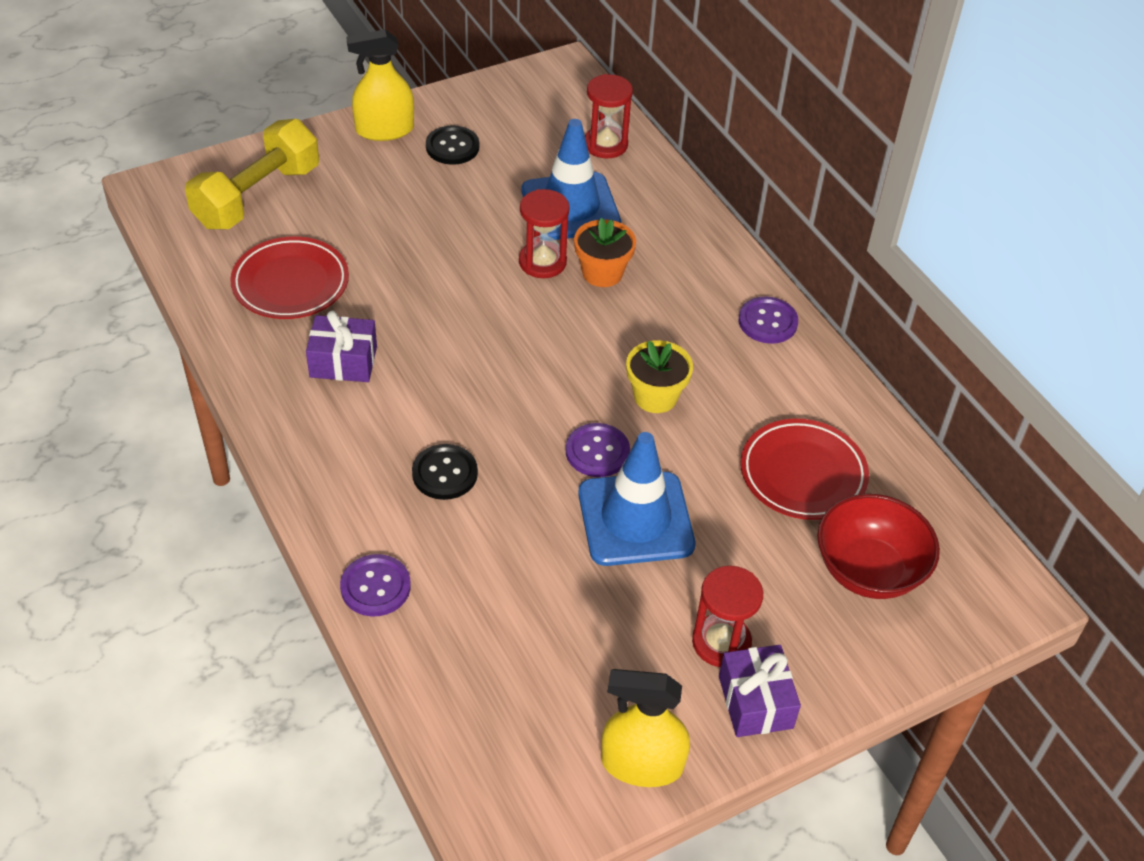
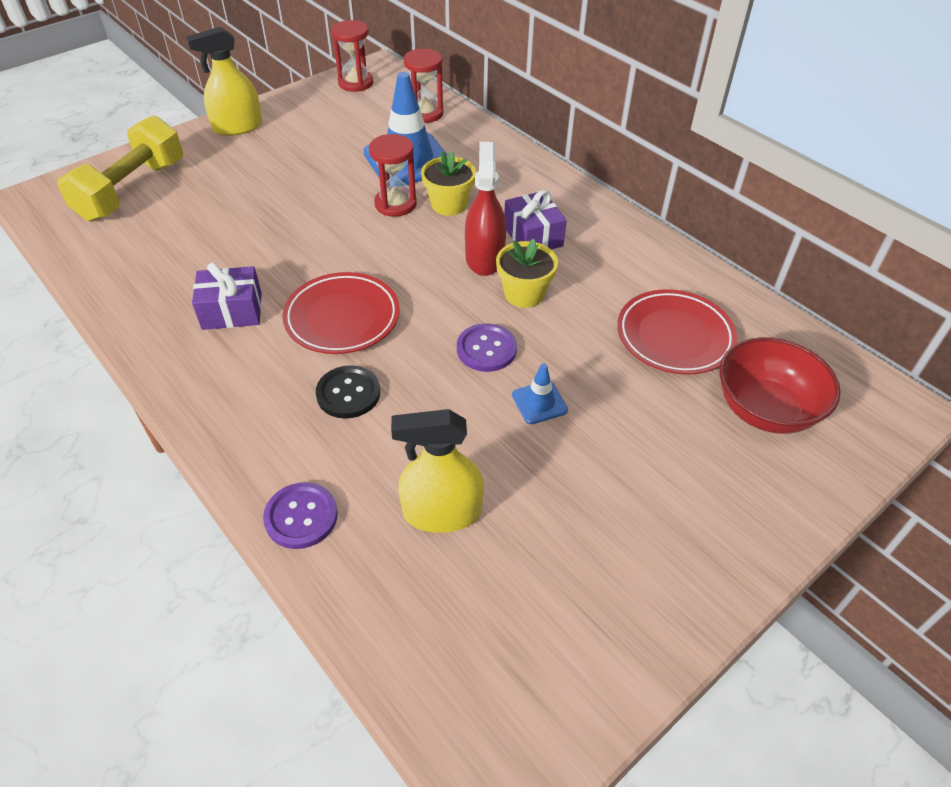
camera: 10 degrees left, 0 degrees up
red plate [230,236,349,319] -> red plate moved to [282,272,400,354]
black button [426,125,479,165] -> none
orange flower pot [574,218,636,287] -> yellow flower pot [421,151,476,216]
blue traffic cone [578,432,695,566] -> blue traffic cone [512,363,568,424], size x0.45
yellow spray bottle [601,669,690,787] -> yellow spray bottle moved to [391,409,484,533]
red hourglass [692,566,763,667] -> red hourglass moved to [331,20,373,92]
purple gift [719,645,801,737] -> purple gift moved to [504,190,567,250]
purple button [739,297,798,344] -> none
none -> red spray bottle [465,142,506,276]

